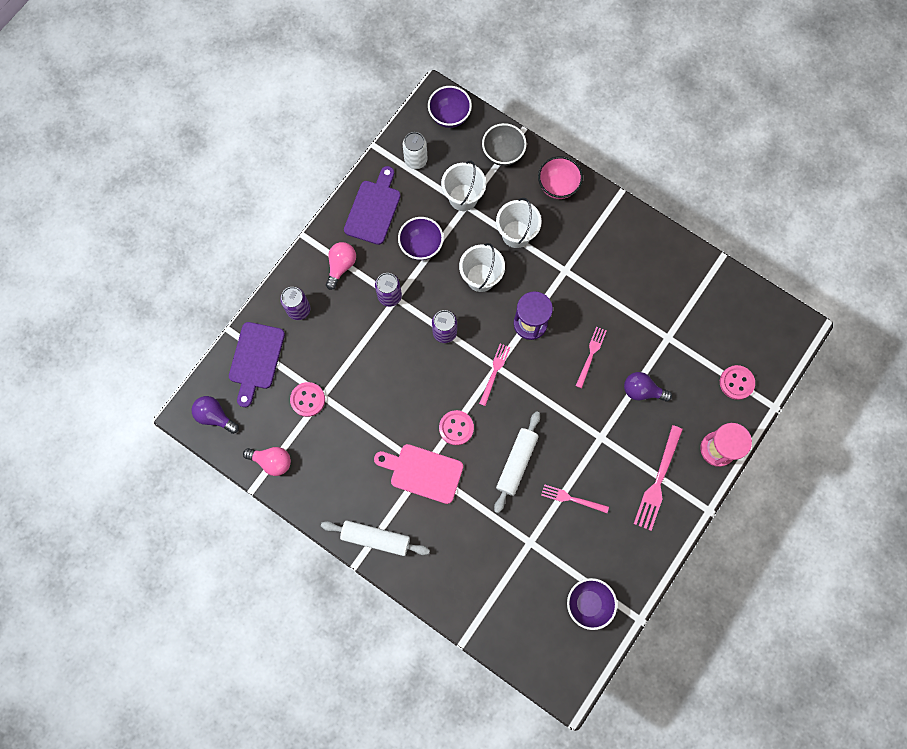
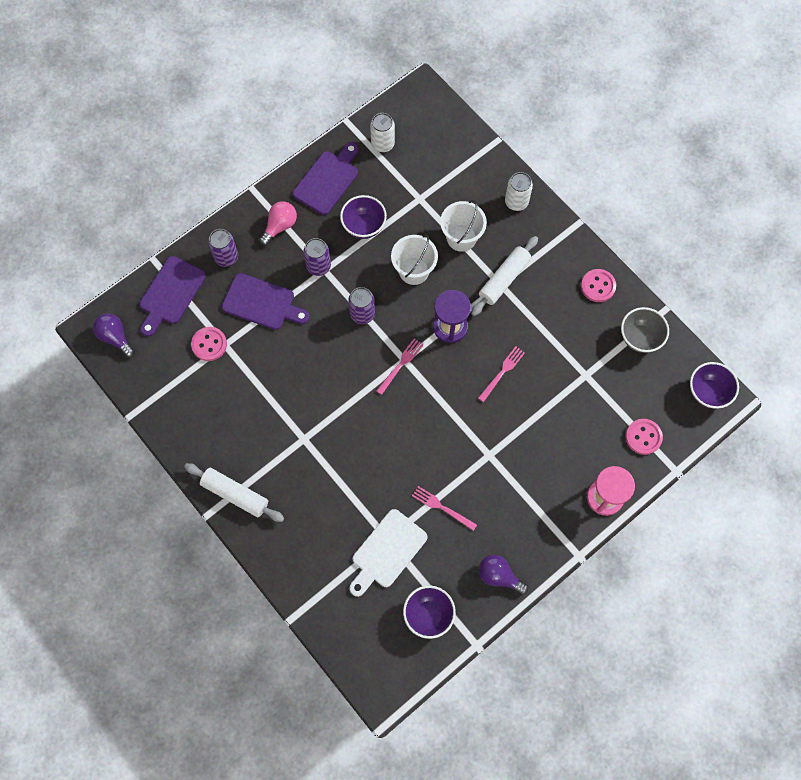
camera: 15 degrees right, 5 degrees down
pink light bulb [243,447,291,476] -> none
pink cutting board [374,444,463,504] -> none
purple bowl [428,86,472,128] -> purple bowl moved to [690,362,739,409]
pink button [439,410,474,445] -> pink button moved to [581,269,616,302]
white bucket [441,161,486,211] -> none
grey bowl [482,123,527,166] -> grey bowl moved to [621,307,669,353]
white rolling pin [494,411,540,513] -> white rolling pin moved to [471,236,538,316]
pink bowl [538,156,583,199] -> white can [505,172,533,211]
purple light bulb [624,372,672,402] -> purple light bulb moved to [479,555,528,595]
pink fork [634,425,683,531] -> none
none -> purple cutting board [222,273,310,330]
none -> white cutting board [349,509,428,597]

